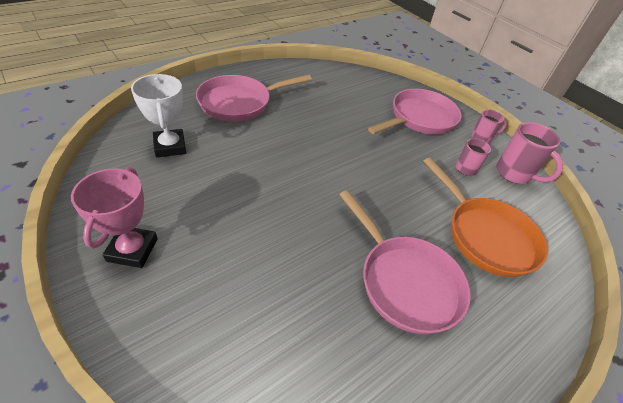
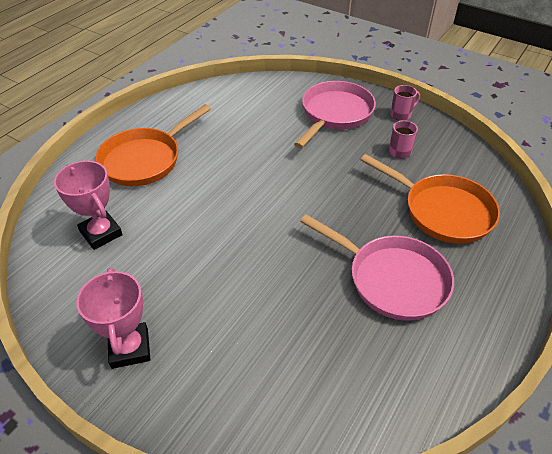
camera: 15 degrees left, 0 degrees up
white trophy [131,74,186,157] -> pink trophy [54,161,123,250]
pink pan [196,74,312,122] -> orange pan [95,104,211,186]
pink mug [496,122,563,184] -> none

